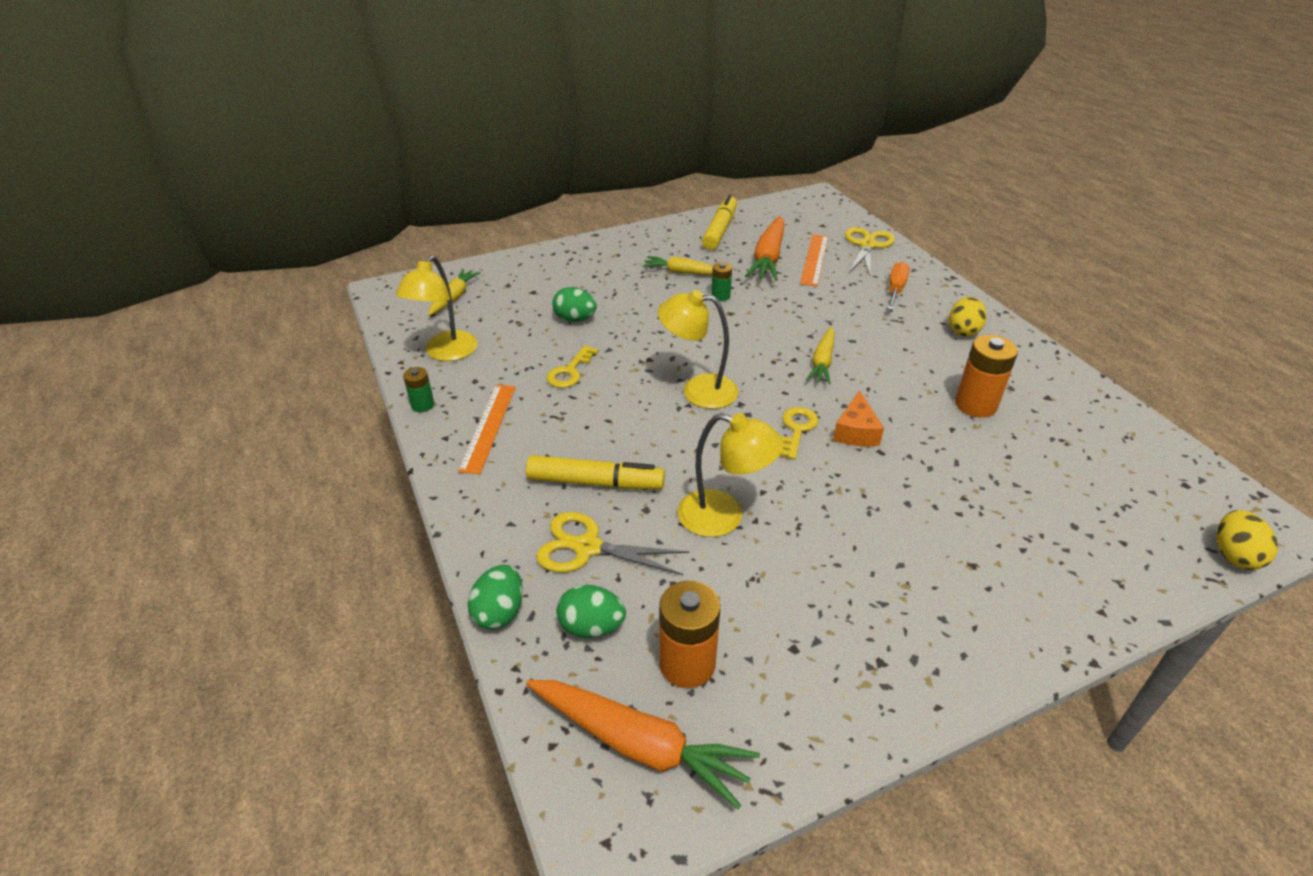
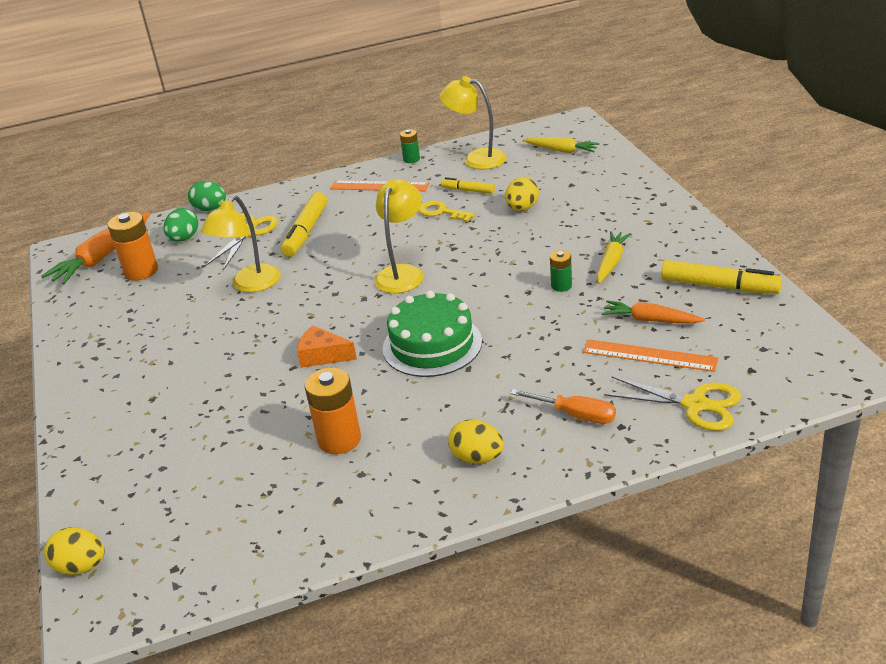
camera: 100 degrees right, 5 degrees down
green egg [552,287,597,322] -> yellow egg [505,177,539,211]
orange carrot [745,216,785,281] -> orange carrot [602,300,705,324], size x0.63
yellow key [780,407,819,459] -> none
yellow carrot [806,327,835,384] -> green cake [383,291,482,377]
none -> yellow marker [441,177,495,194]

